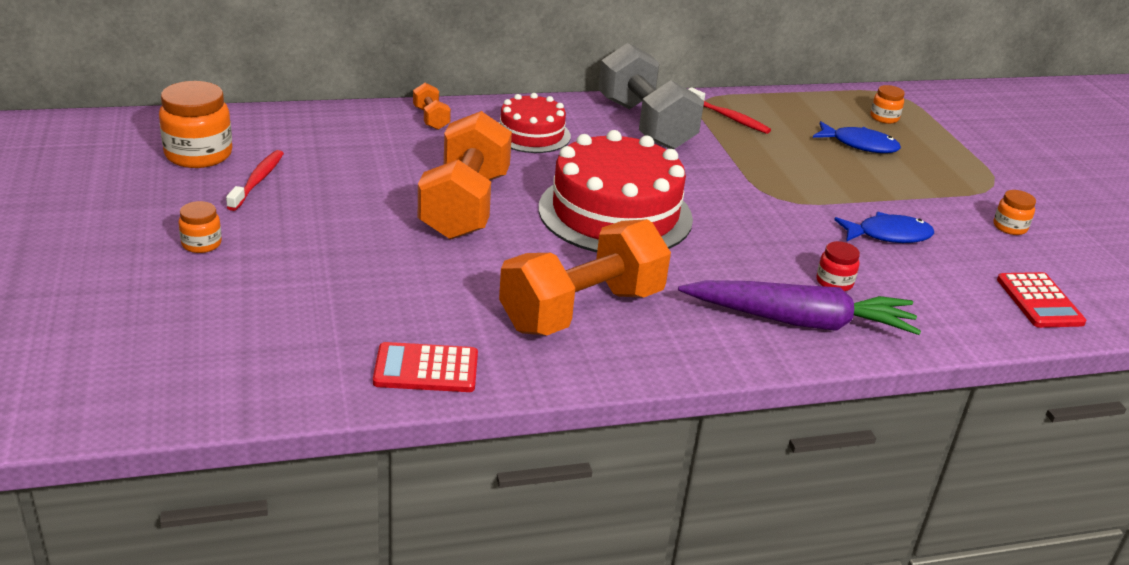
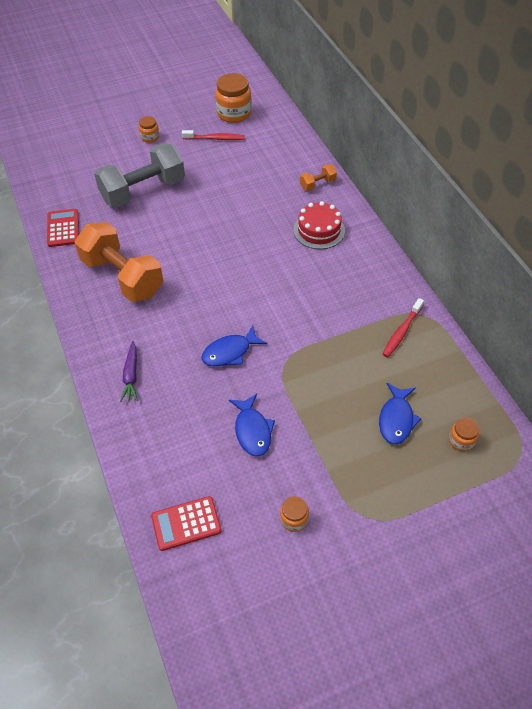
camera: 85 degrees right, 20 degrees up
orange dumbbell [418,111,512,240] -> none
red cake [538,130,693,252] -> none
grey dumbbell [598,43,704,149] -> grey dumbbell moved to [94,143,185,208]
purple carrot [678,280,921,335] -> purple carrot [120,341,138,402], size x0.50
red jar [816,241,860,291] -> none
none -> blue fish [201,325,267,366]

